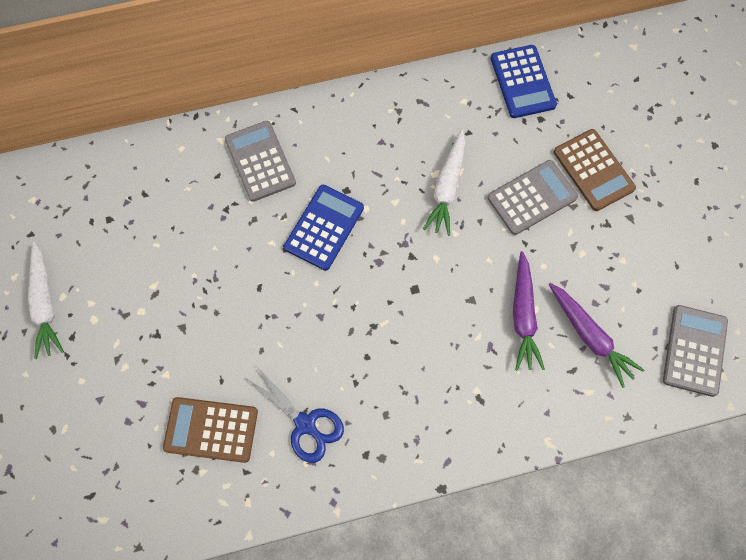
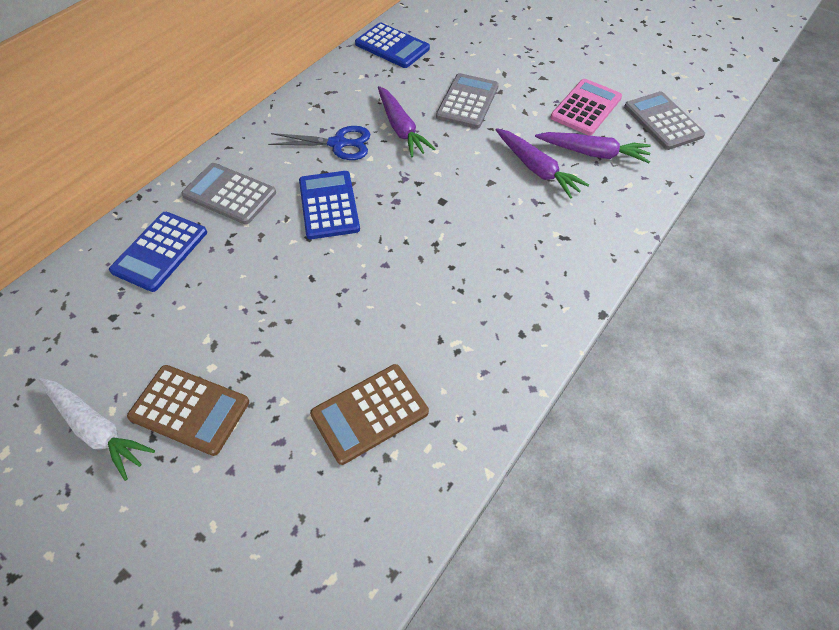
camera: 40 degrees left, 15 degrees down
blue scissors [246,367,344,463] -> blue scissors moved to [268,126,370,160]
white carrot [423,130,465,236] -> purple carrot [378,86,435,157]
brown calculator [554,129,636,211] -> brown calculator moved to [127,365,249,456]
none -> blue calculator [109,212,207,292]
none -> pink calculator [551,79,622,135]

